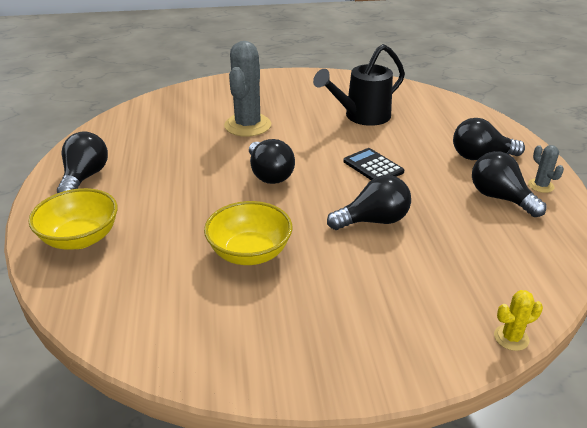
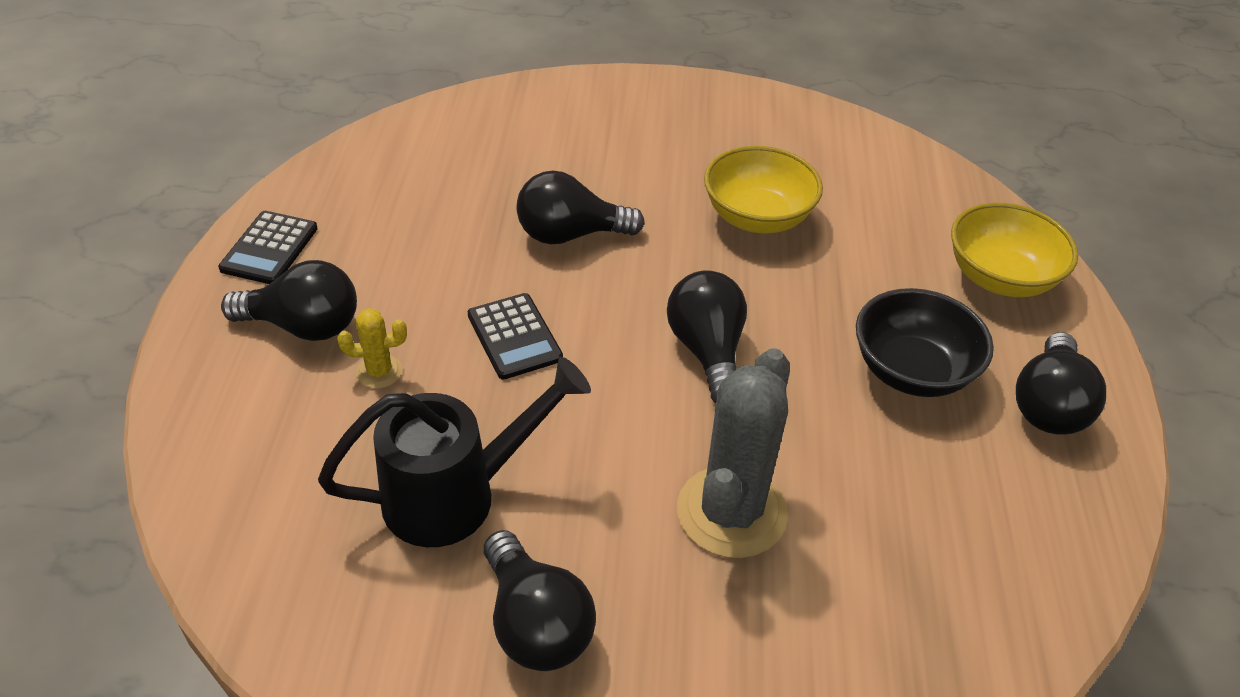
camera: 170 degrees left, 10 degrees up
black light bulb [472,151,547,217] -> black light bulb moved to [484,530,596,671]
yellow cactus [494,290,543,351] -> yellow cactus moved to [337,308,407,389]
grey cactus [528,145,564,193] -> black calculator [218,211,318,284]
none -> black bowl [856,288,994,397]

